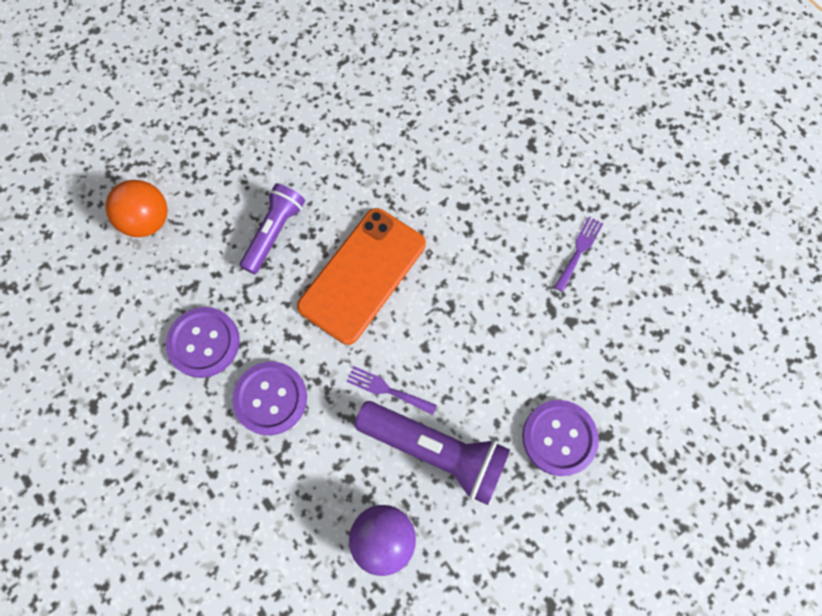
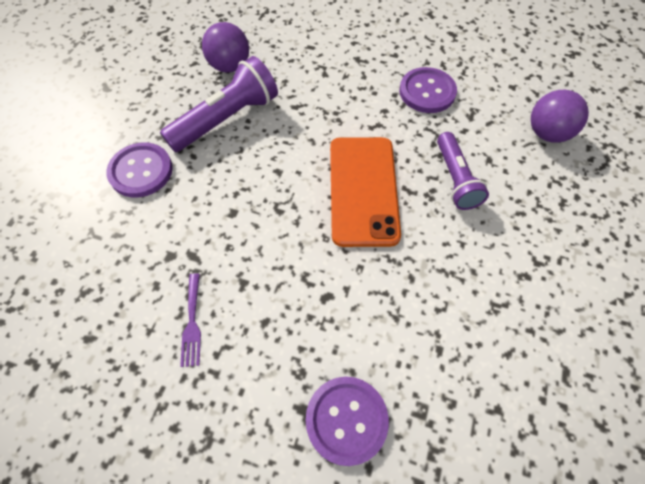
camera: 145 degrees right, 10 degrees down
orange ball [105,180,168,237] -> purple ball [531,90,589,143]
purple button [232,362,307,435] -> purple button moved to [306,377,389,466]
purple fork [346,366,437,415] -> none
purple flashlight [354,401,510,505] -> purple flashlight turned 150 degrees clockwise [160,56,278,152]

